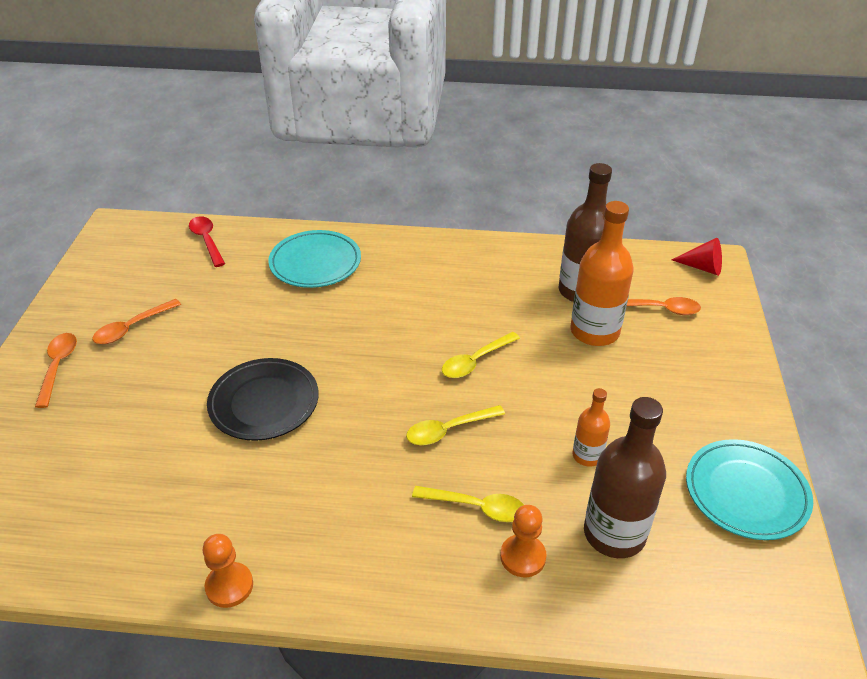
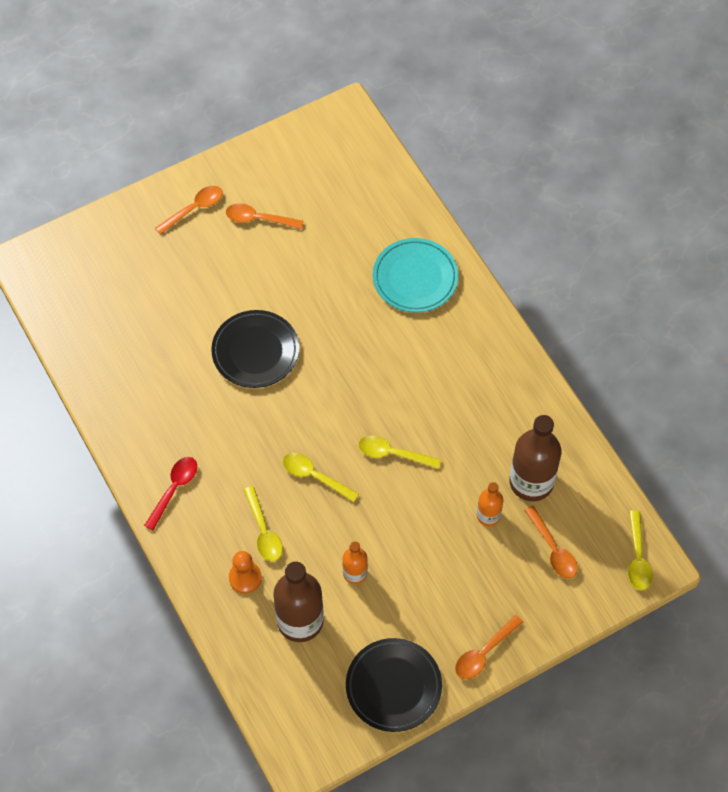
camera: 55 degrees right, 20 degrees up
red spoon [189,216,225,267] -> red spoon moved to [144,457,197,530]
orange pawn [202,534,253,608] -> none
orange bottle [570,201,634,346] -> orange bottle [477,482,503,526], size x0.53
red cone [672,238,722,276] -> yellow spoon [628,510,653,590]
turquoise plate [686,439,813,540] -> black plate [346,638,442,732]
none -> orange spoon [455,615,523,679]

